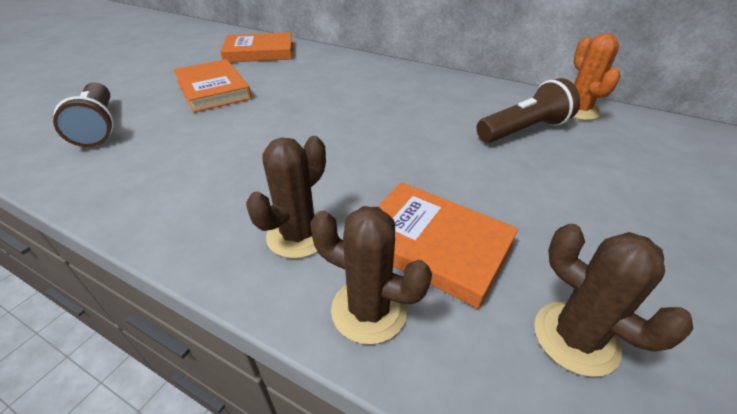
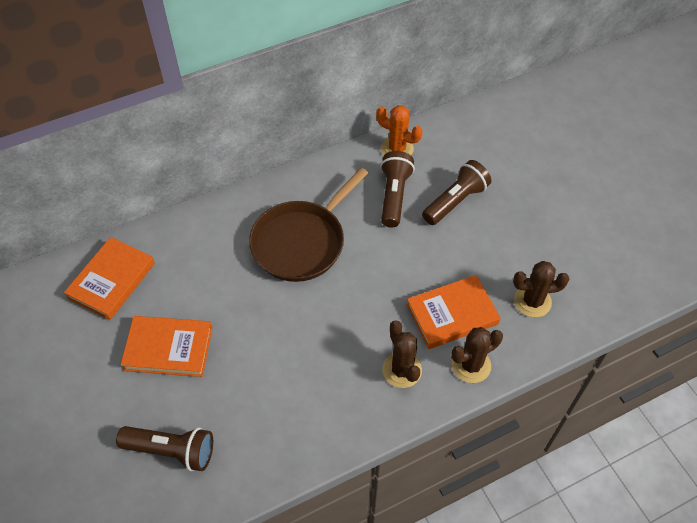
camera: 55 degrees left, 15 degrees up
none -> brown pan [249,167,368,282]
none -> brown flashlight [422,160,491,225]

